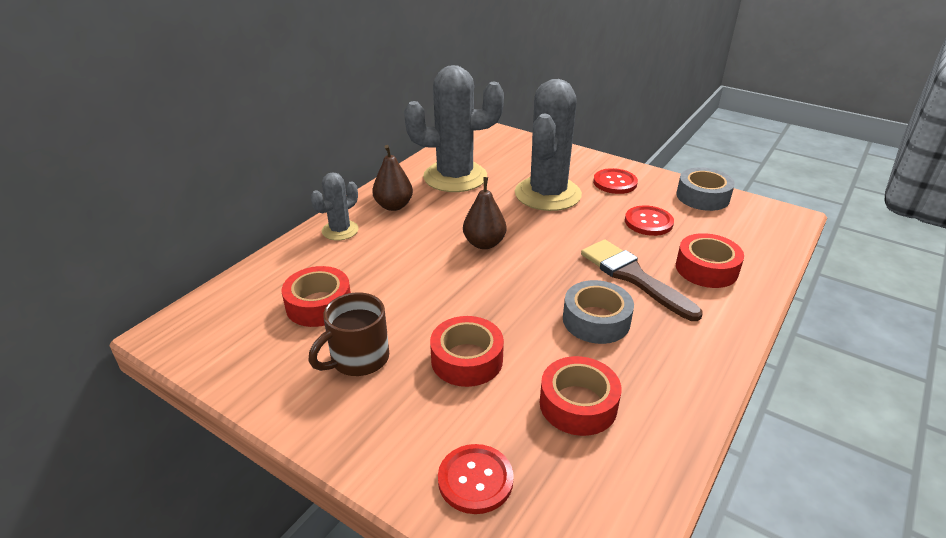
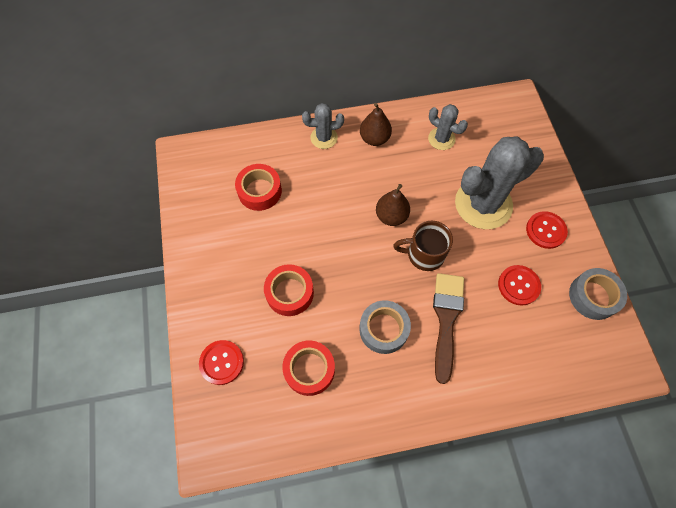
camera: 45 degrees right, 30 degrees up
brown mug [308,292,389,376] -> brown mug moved to [393,221,453,271]
grey cactus [404,65,504,192] -> grey cactus [428,104,468,150], size x0.50
red tape [676,233,744,288] -> none

